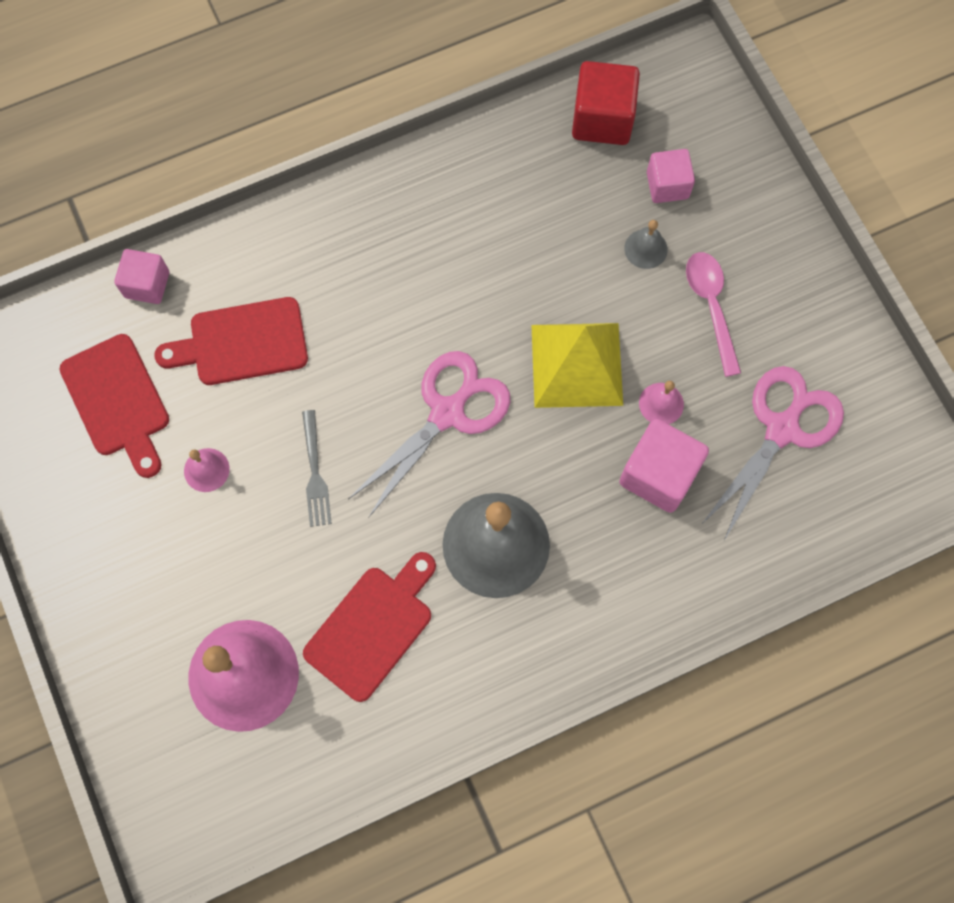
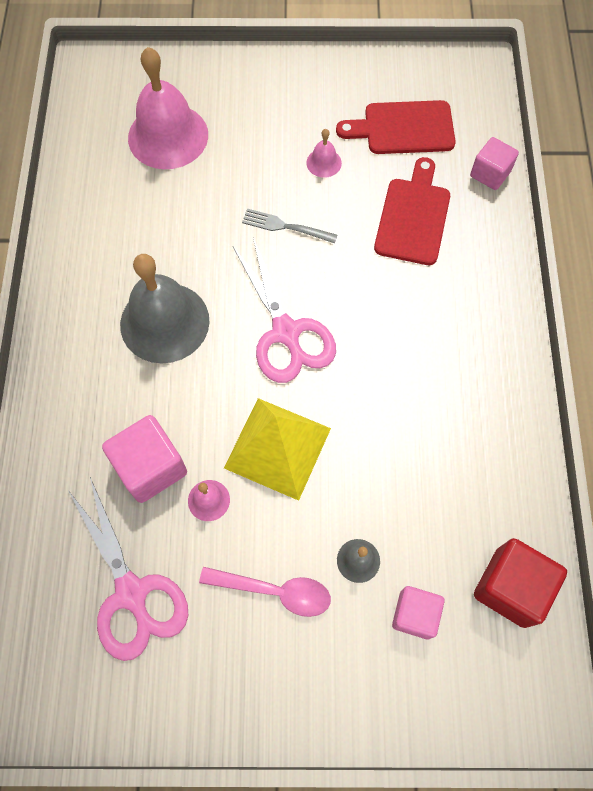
camera: 115 degrees right, 5 degrees down
red cutting board [303,552,436,702] -> none

